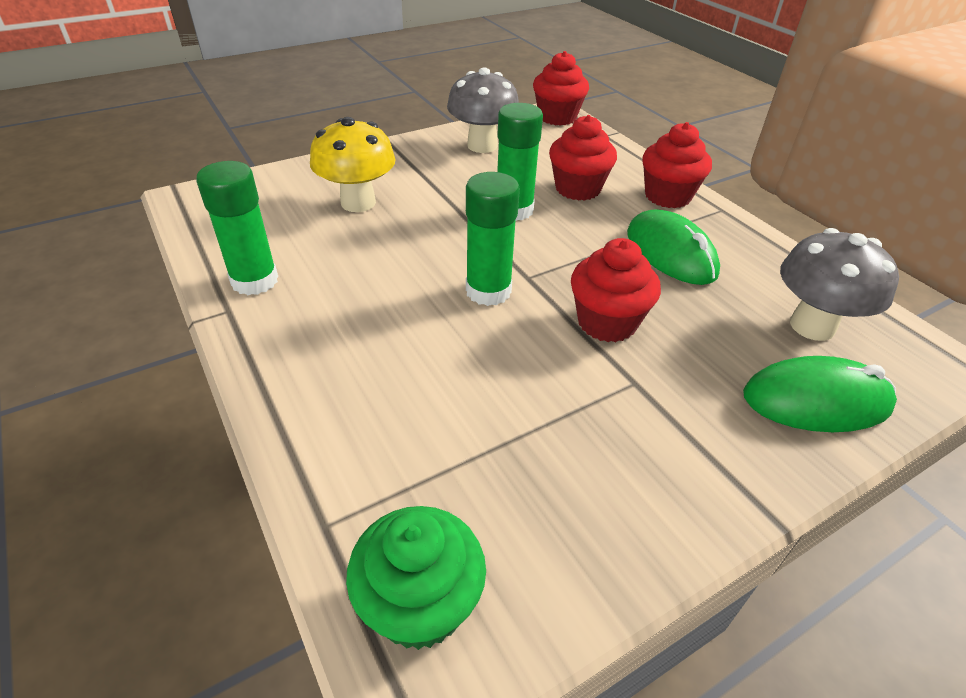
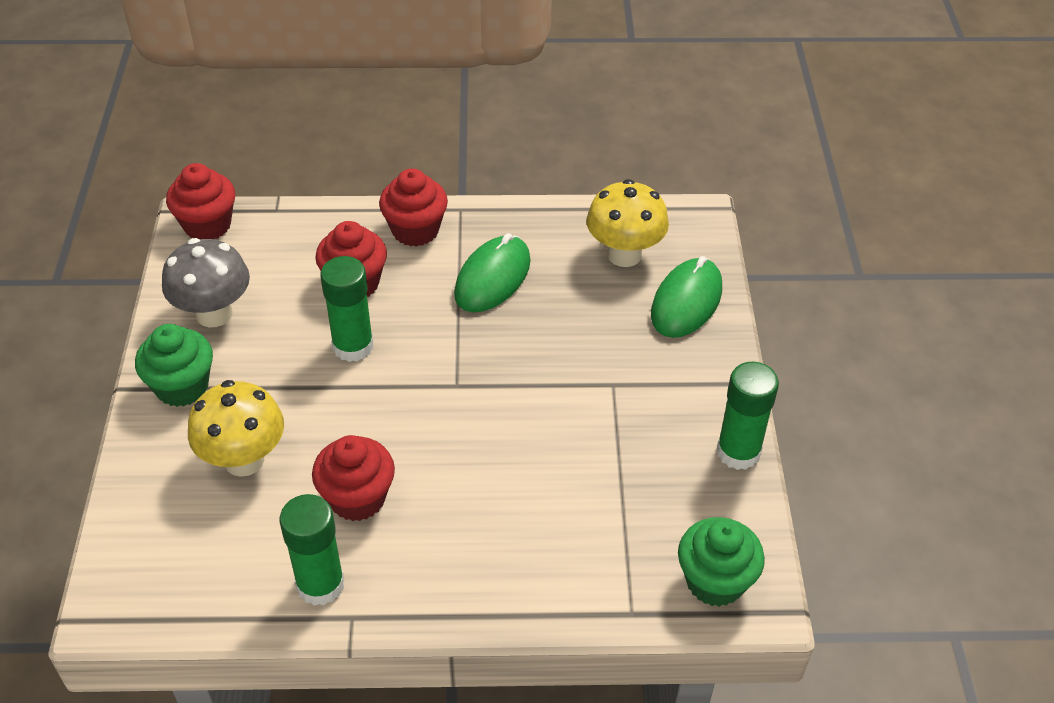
camera: 60 degrees left, 5 degrees up
green glue stick [466,172,520,306] -> green glue stick moved to [717,362,779,470]
red cupcake [571,238,661,342] -> red cupcake moved to [312,435,395,521]
green mouse [627,209,720,285] -> green mouse turned 60 degrees counterclockwise [454,233,531,312]
grey mushroom [780,228,899,341] -> yellow mushroom [587,179,669,267]
none -> green cupcake [135,324,213,407]

